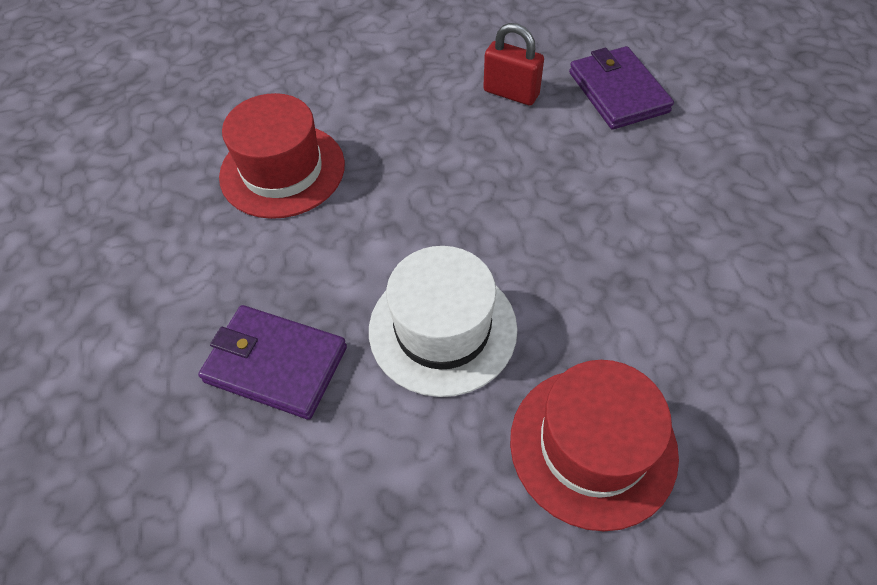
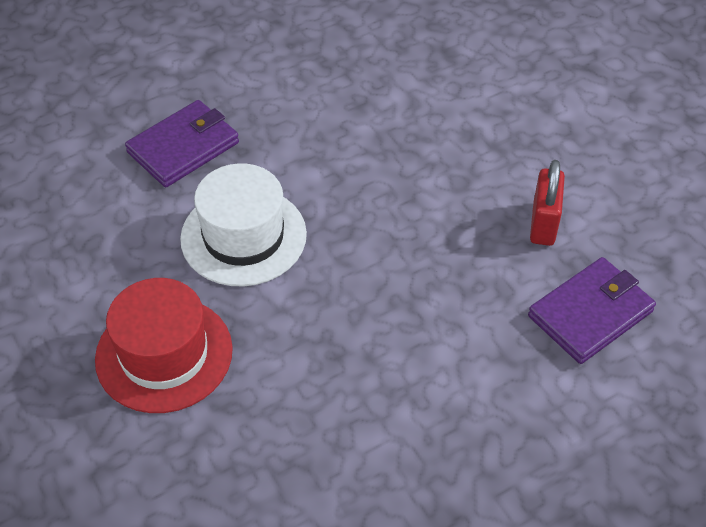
camera: 70 degrees right, 5 degrees down
purple wallet [198,305,347,420] -> purple wallet turned 45 degrees clockwise [125,100,239,188]
red hat [219,93,345,219] -> none

